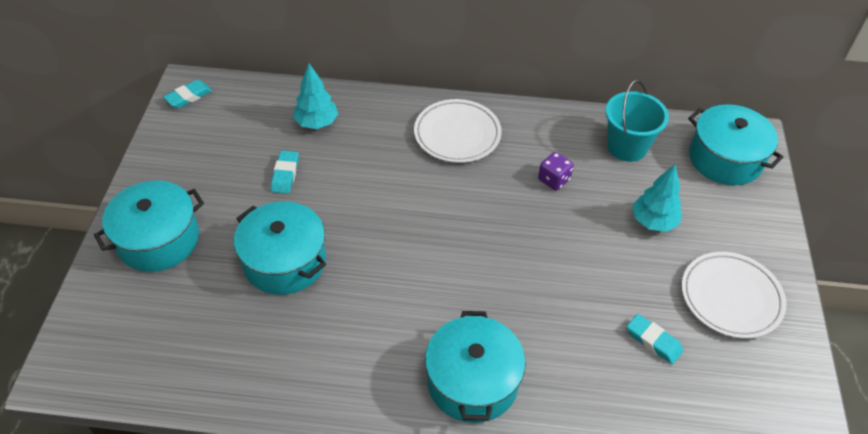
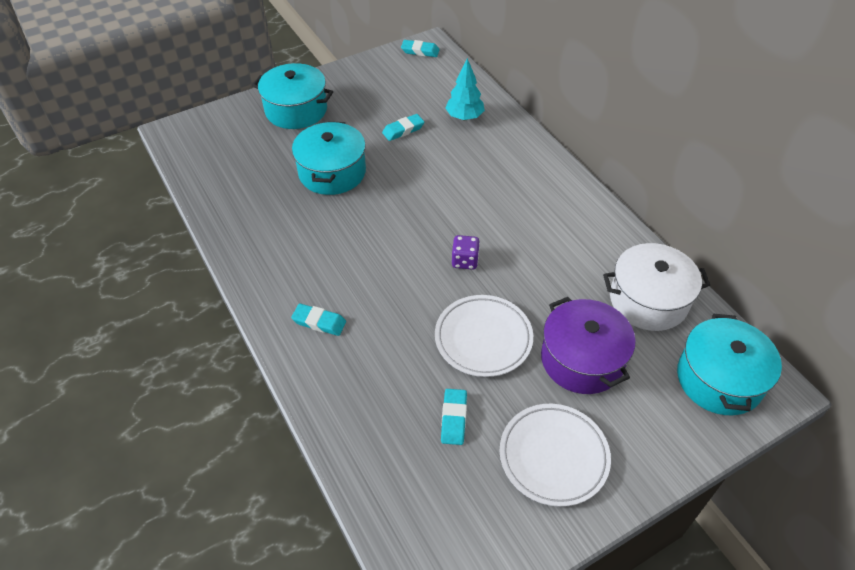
camera: 55 degrees right, 0 degrees up
white plate [414,99,502,163] -> white plate moved to [435,295,533,377]
turquoise pot [425,311,526,423] -> turquoise eraser [291,304,346,336]
purple dice [538,152,574,191] -> purple dice moved to [452,235,480,270]
turquoise bucket [605,80,669,162] -> white pot [603,243,710,331]
turquoise tree [632,164,682,232] -> purple pot [541,297,636,394]

